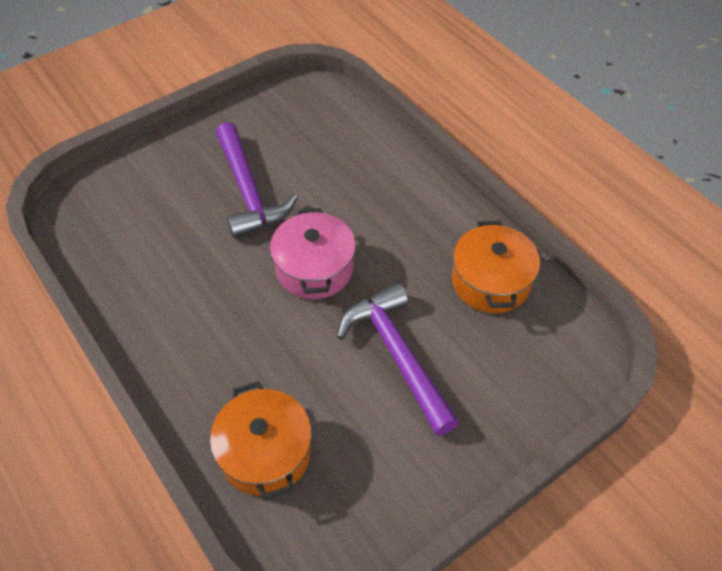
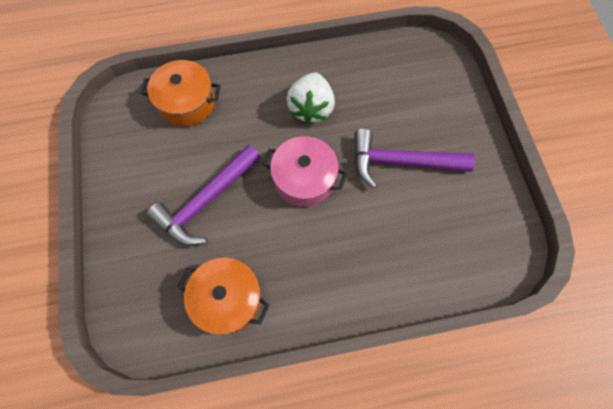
camera: 115 degrees right, 15 degrees up
purple hammer [337,283,459,436] -> purple hammer turned 135 degrees clockwise [147,144,261,246]
none -> white strawberry [287,73,335,124]

